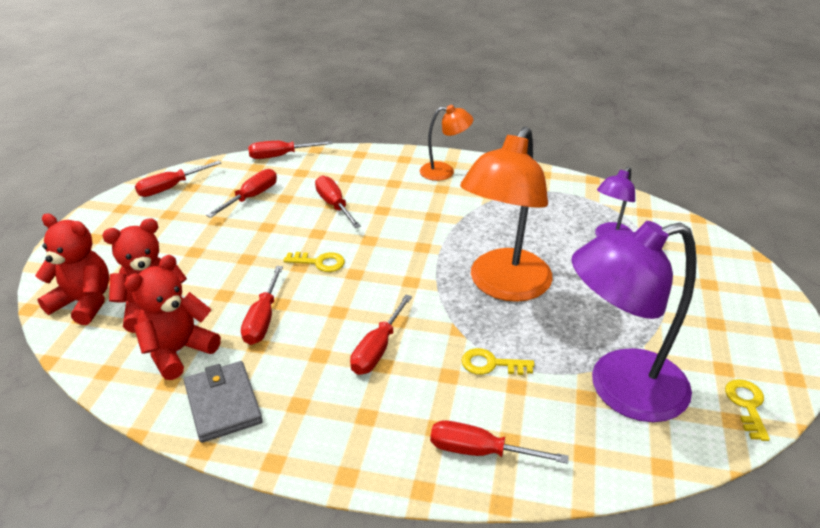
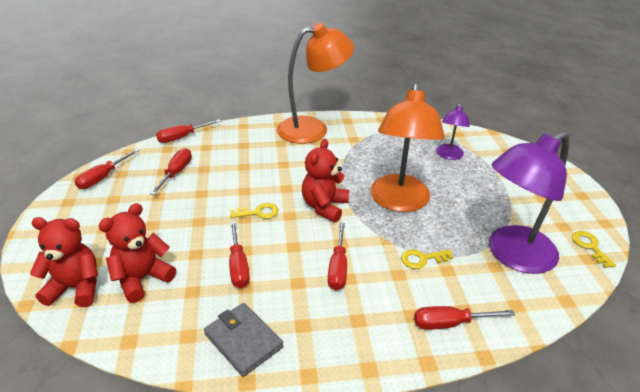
camera: 20 degrees left, 0 degrees up
red teddy bear [124,255,221,380] -> red teddy bear moved to [302,139,349,222]
red screwdriver [315,176,361,228] -> none
orange lamp [420,105,473,181] -> orange lamp [277,23,354,144], size x1.95

